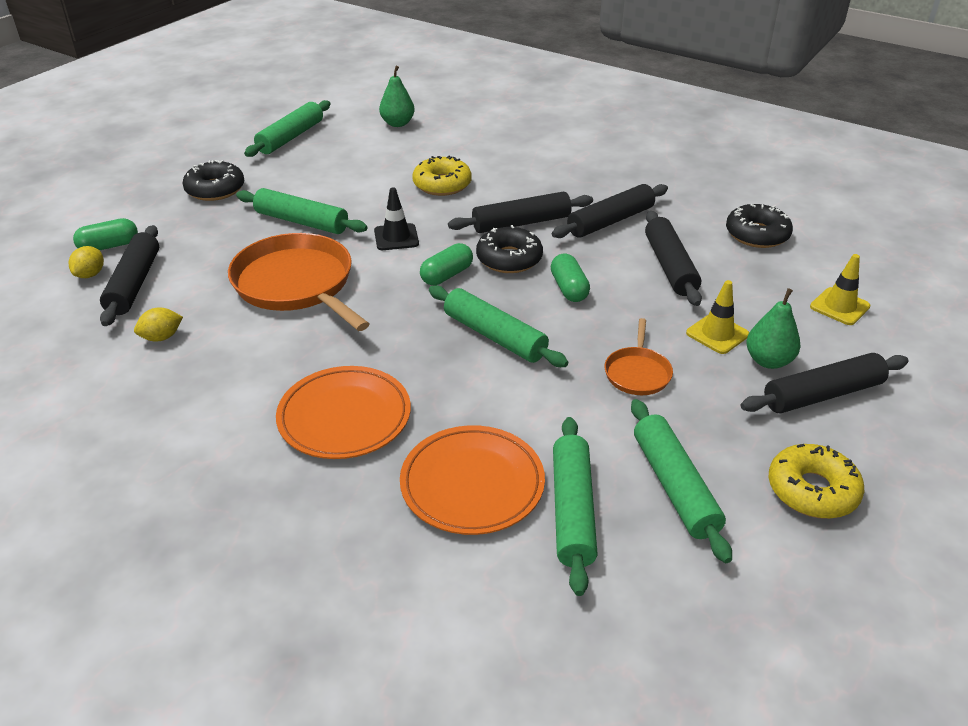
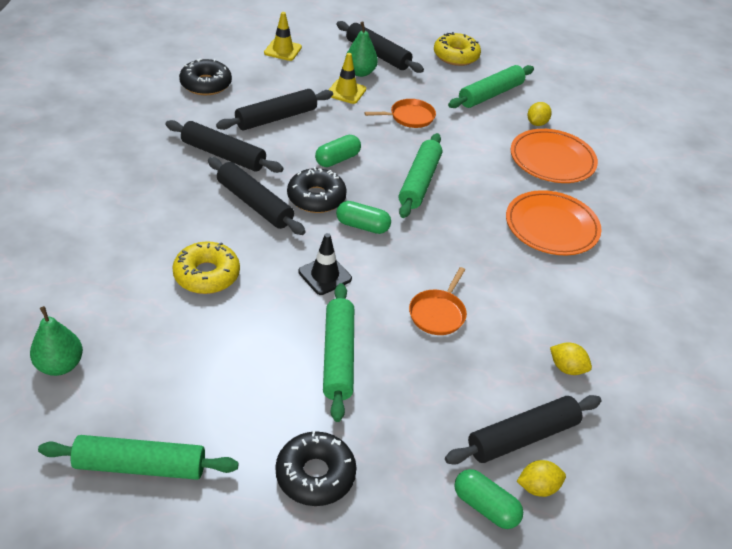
camera: 120 degrees left, 5 degrees up
orange pan [228,233,370,331] -> orange pan [409,267,467,335], size x0.49
green rolling pin [553,417,598,596] -> yellow lemon [528,102,552,126]

